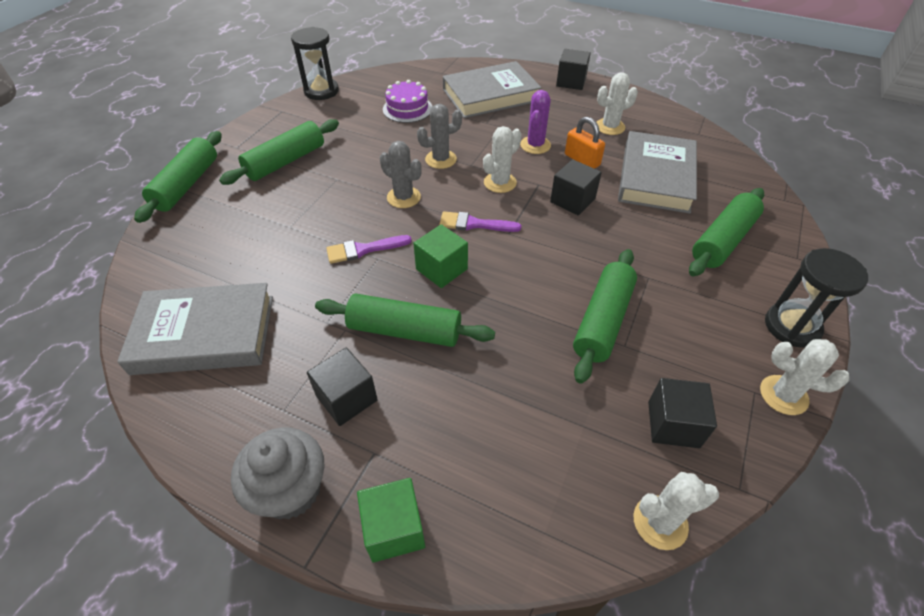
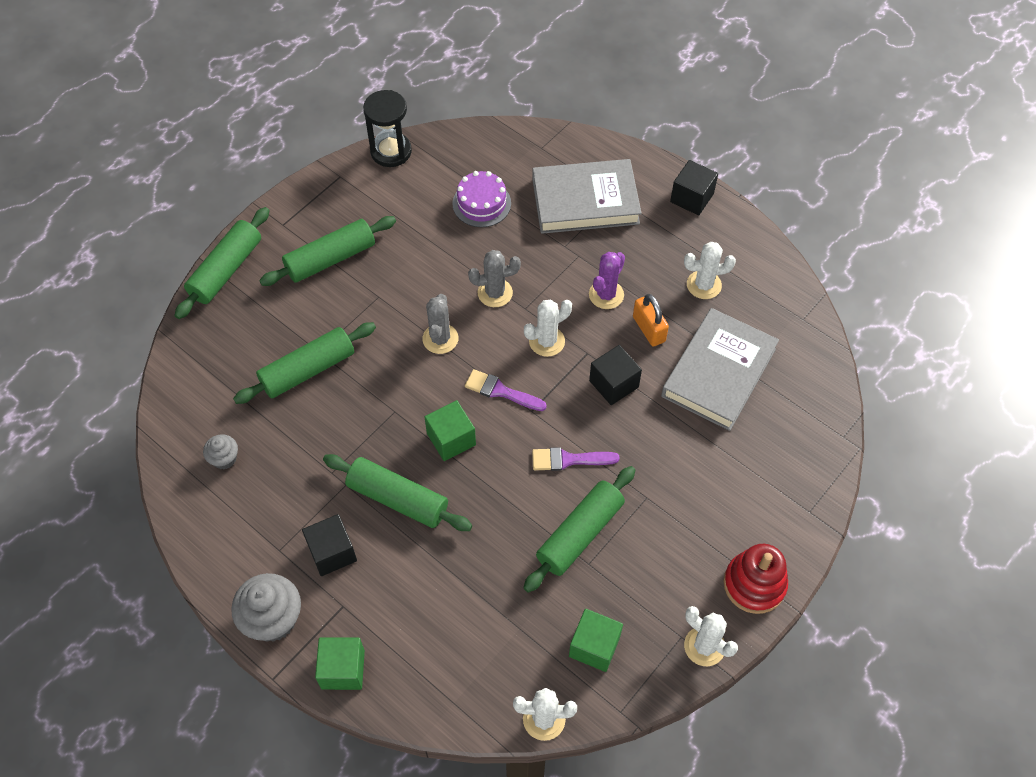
camera: 15 degrees right, 10 degrees up
grey book [117,283,273,375] -> grey cupcake [203,434,238,469]
purple brush [326,235,412,264] -> purple brush moved to [532,447,620,471]
grey cactus [380,141,422,208] -> grey cactus turned 45 degrees clockwise [422,294,458,354]
black cube [648,378,717,448] -> green cube [569,609,623,672]
green rolling pin [689,188,764,276] -> green rolling pin moved to [233,322,376,404]
black hourglass [765,248,868,348] -> red stacking toy [724,544,788,614]

